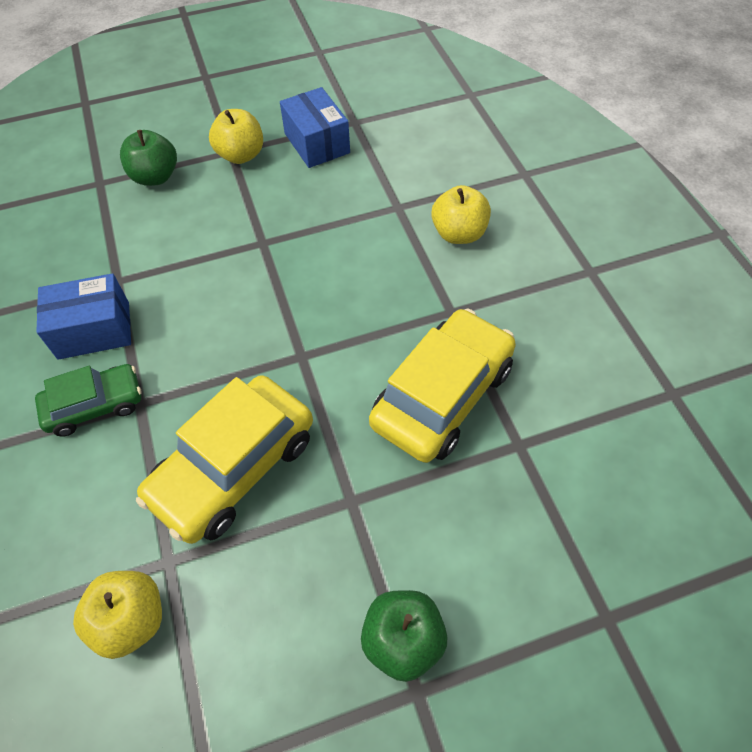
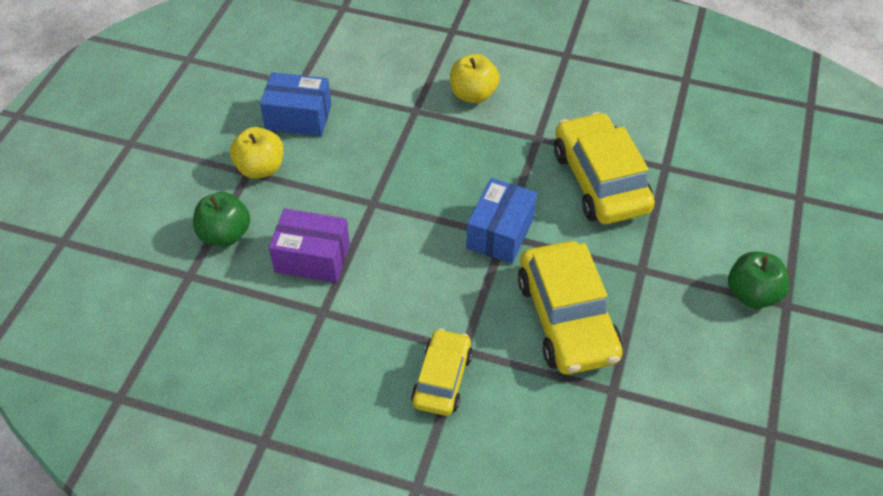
camera: 55 degrees left, 5 degrees down
green car [35,364,141,437] -> yellow car [411,328,473,416]
blue box [36,273,131,360] -> blue box moved to [466,178,537,264]
yellow apple [73,571,162,659] -> none
none -> purple box [269,209,350,283]

